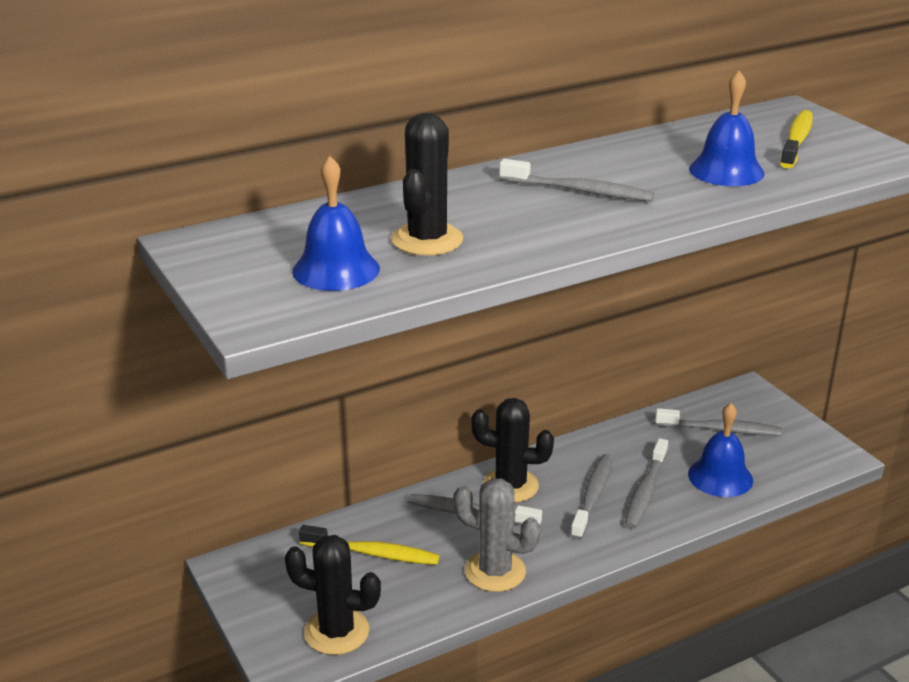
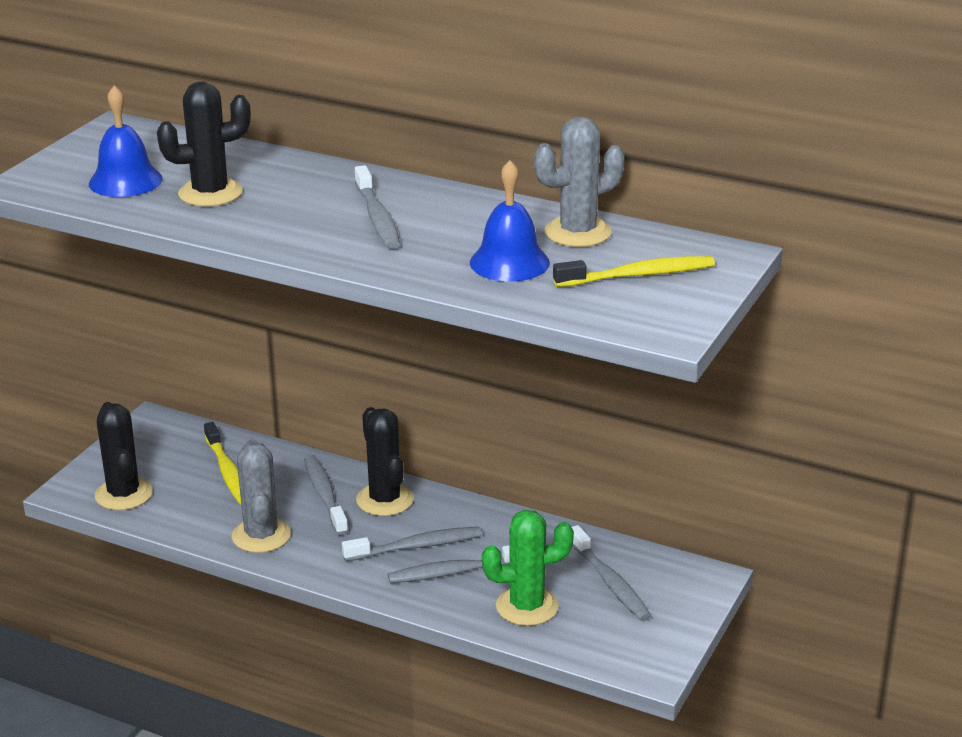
camera: 55 degrees right, 0 degrees up
blue bell [688,403,753,497] -> green cactus [482,510,574,626]
none -> grey cactus [534,117,625,247]

